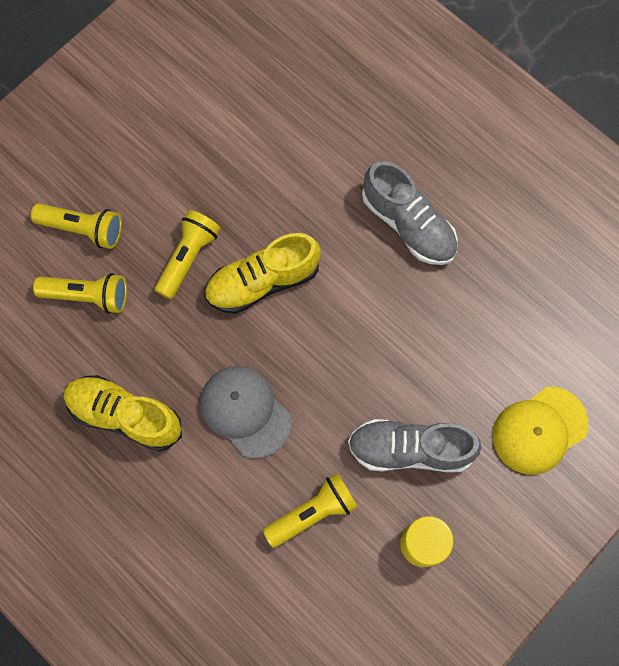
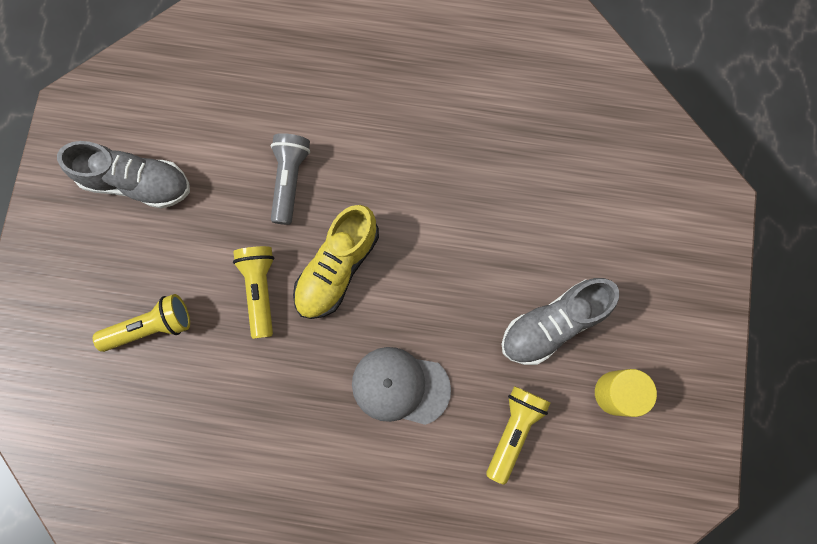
camera: 35 degrees left, 5 degrees up
yellow flashlight [33,273,127,314] -> none
yellow shoe [64,375,182,451] -> none
grey shoe [362,161,458,265] -> grey shoe moved to [57,141,190,209]
yellow cap [493,387,588,475] -> none
none -> grey flashlight [271,133,310,225]

